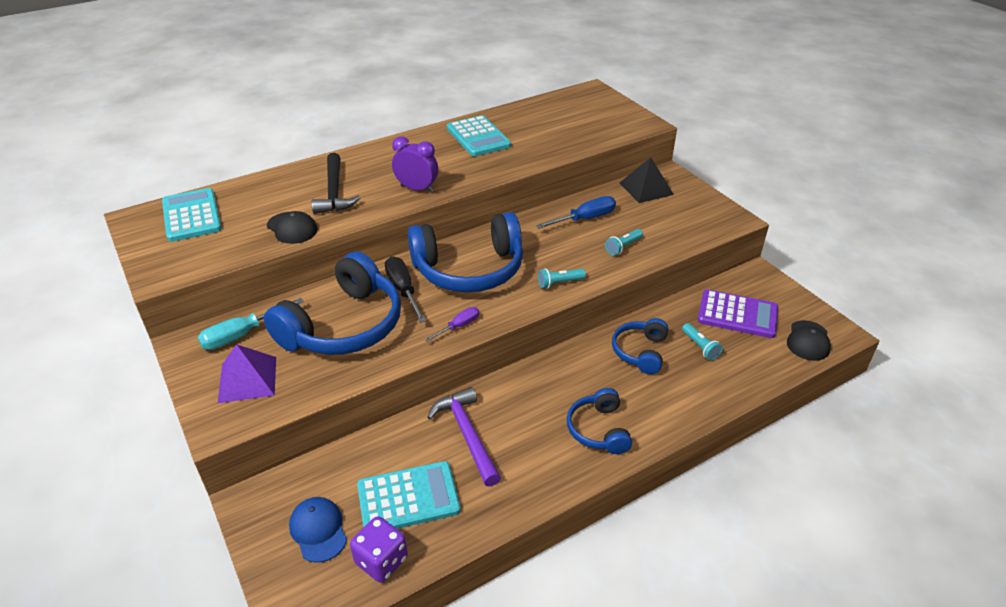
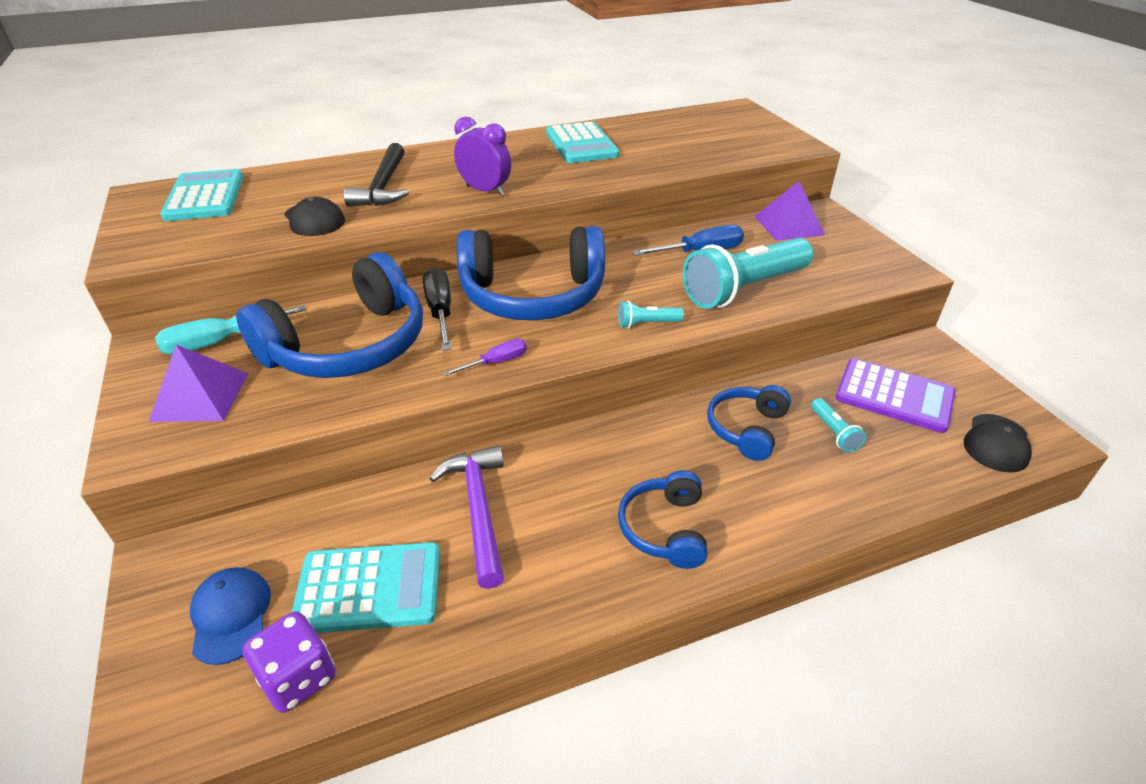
camera: 10 degrees right, 0 degrees up
turquoise flashlight [605,229,643,256] -> turquoise flashlight [683,238,813,309], size x2.36
black pyramid [619,157,674,203] -> purple pyramid [754,181,825,241]

